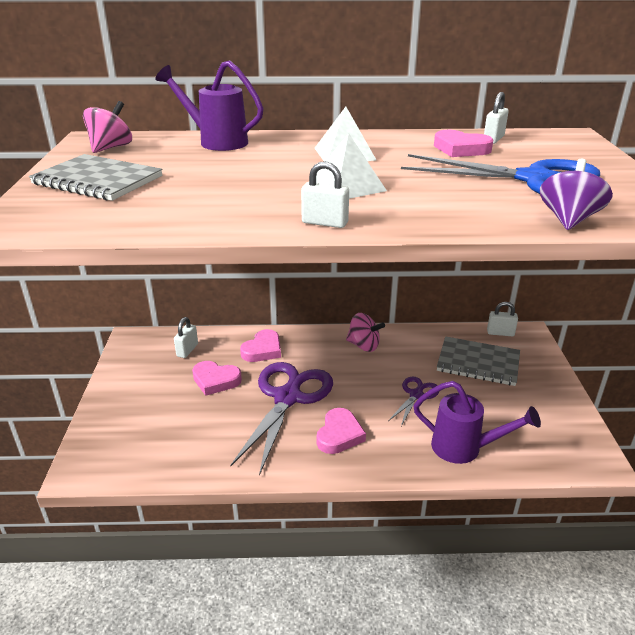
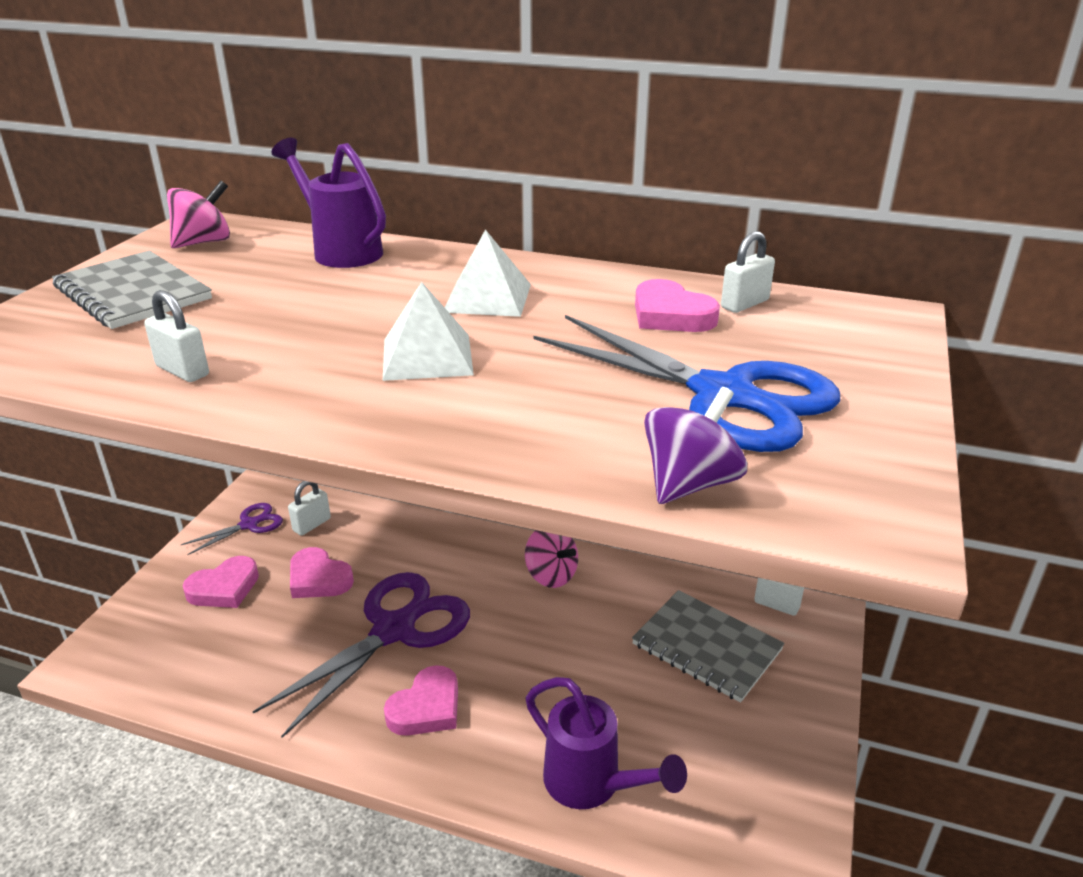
camera: 20 degrees right, 0 degrees up
pink heart [240,329,281,362] -> pink heart moved to [183,556,259,608]
white padlock [301,161,349,228] -> white padlock moved to [144,290,209,382]
purple scissors [388,377,440,426] -> purple scissors moved to [181,503,283,555]

